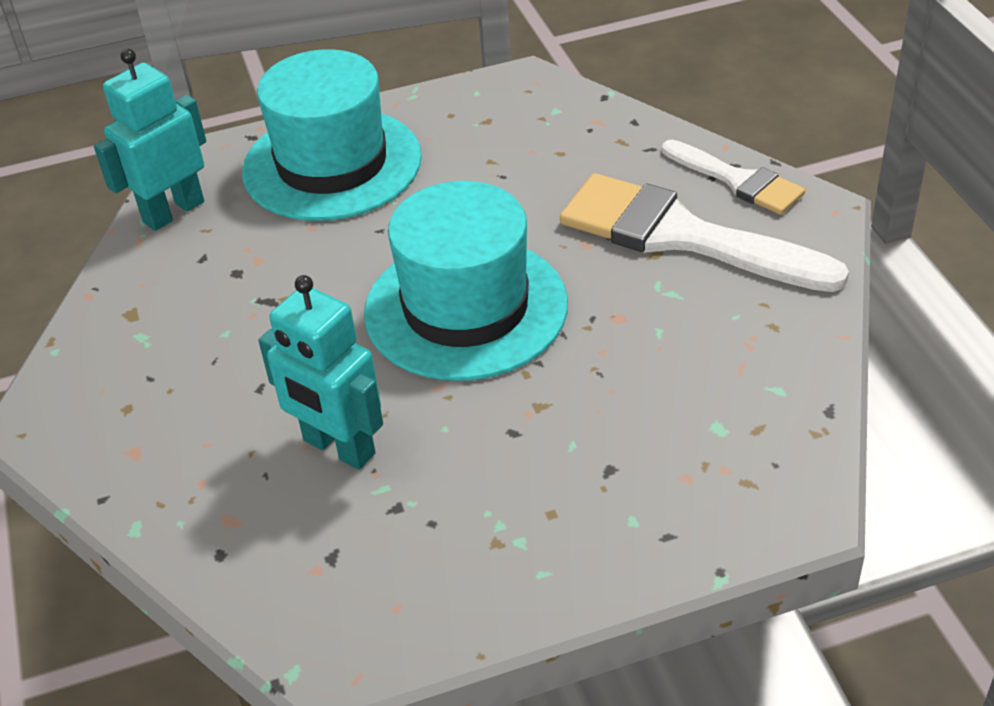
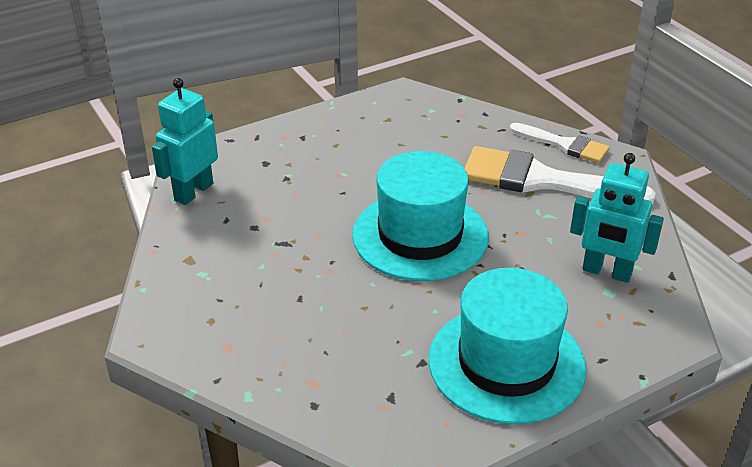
camera: 15 degrees left, 5 degrees down
turquoise hat [242,49,422,221] -> turquoise hat moved to [429,268,586,424]
turquoise robot [258,275,383,470] -> turquoise robot moved to [570,153,664,283]

